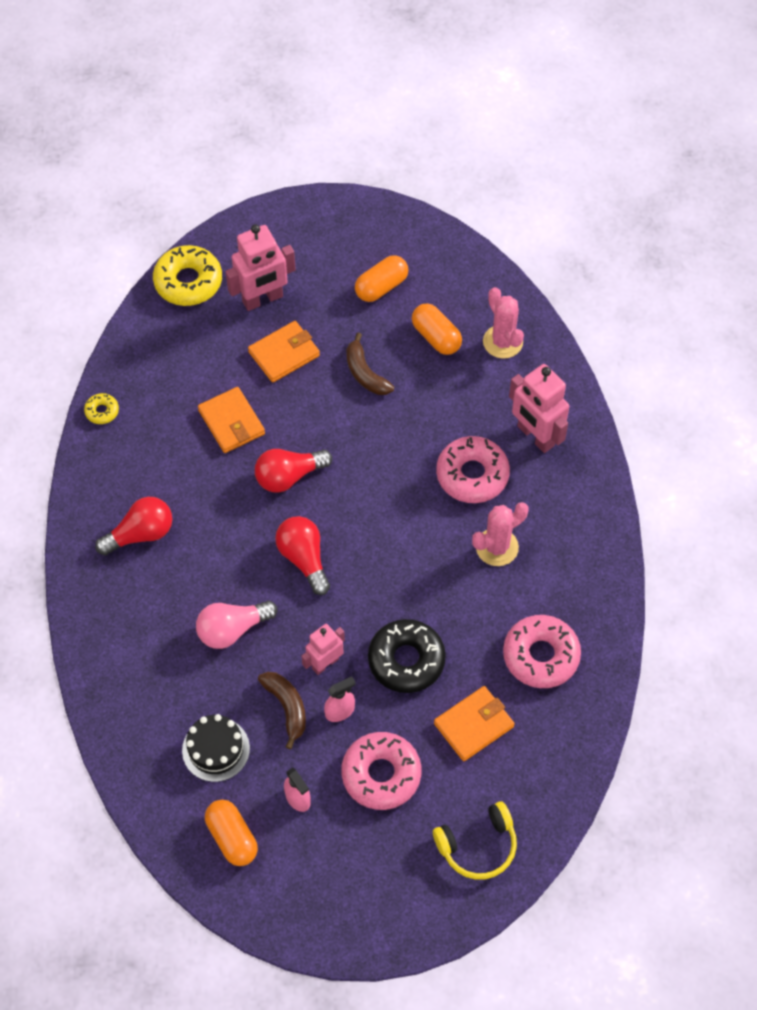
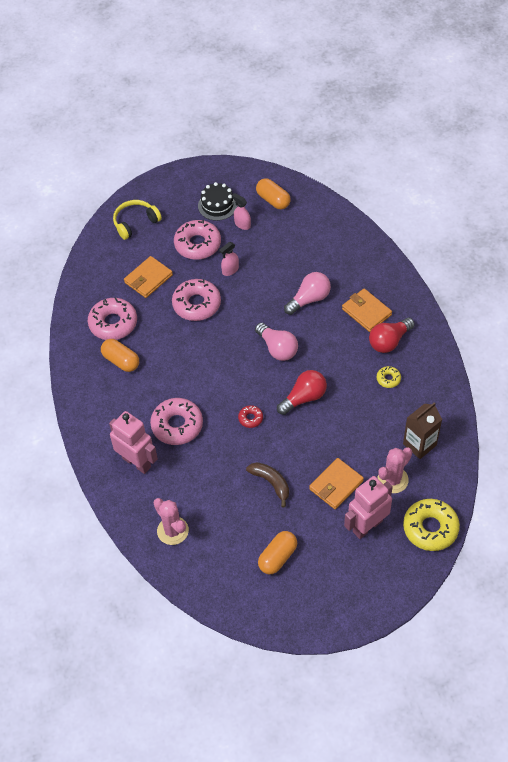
camera: 170 degrees right, 5 degrees down
yellow donut [84,393,119,424] -> yellow donut moved to [376,366,401,388]
black cake [182,714,250,782] -> black cake moved to [198,182,237,221]
orange wallet [198,387,265,453] -> orange wallet moved to [342,289,392,332]
brown banana [258,672,306,749] -> none
red light bulb [275,516,330,595] -> pink light bulb [255,323,298,361]
pink robot [302,624,345,675] -> none
black donut [368,619,446,693] -> pink donut [172,279,221,321]
orange capsule [412,304,462,355] -> orange capsule moved to [101,339,139,372]
pink cactus [472,502,528,566] -> pink cactus moved to [378,447,412,493]
none -> red donut [238,405,263,428]
none -> brown carton [403,402,442,459]

